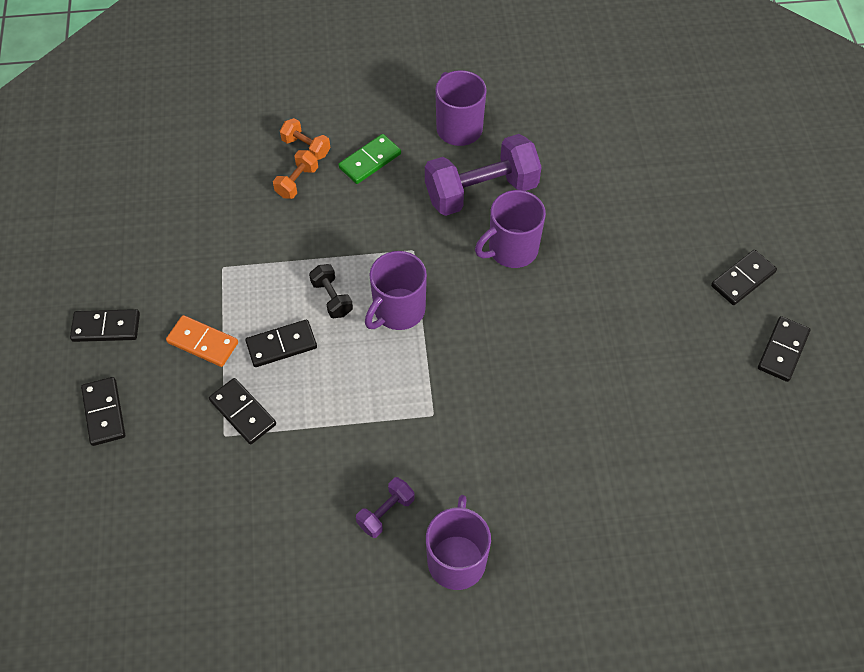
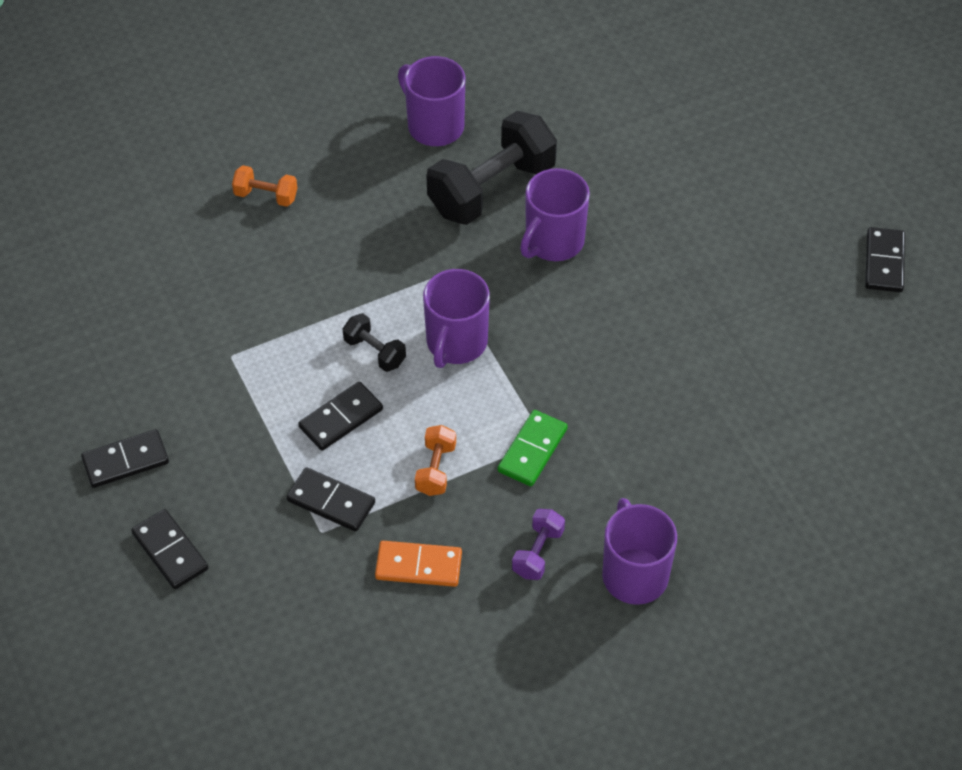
camera: 20 degrees left, 5 degrees down
orange domino [166,315,238,367] -> orange domino moved to [375,541,462,587]
orange dumbbell [273,150,318,199] -> orange dumbbell moved to [415,425,456,496]
green domino [338,134,401,184] -> green domino moved to [498,410,568,486]
purple dumbbell [425,134,542,216] -> black dumbbell [426,111,557,225]
black domino [711,250,777,305] -> none

